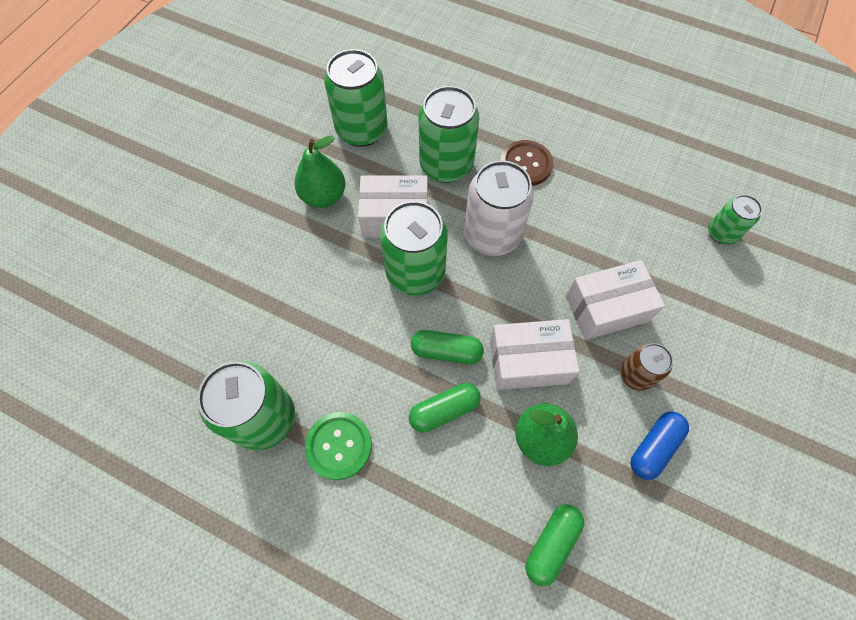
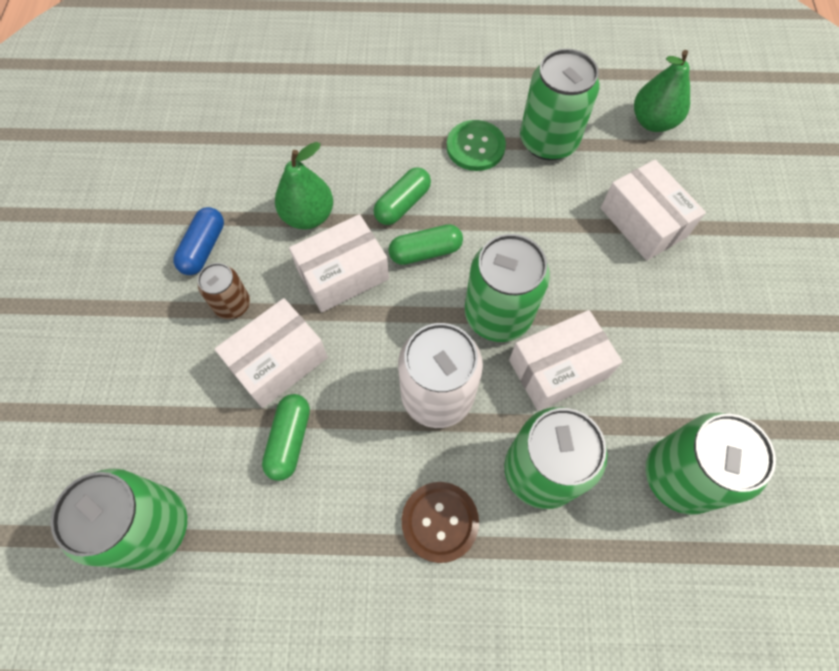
camera: 155 degrees right, 0 degrees up
green pear [294,136,345,208] -> green pear moved to [634,50,690,132]
green capsule [525,504,584,587] -> green capsule moved to [262,394,310,481]
green can [708,195,762,245] -> green can [50,468,187,570], size x1.81
none -> white box [601,159,706,261]

